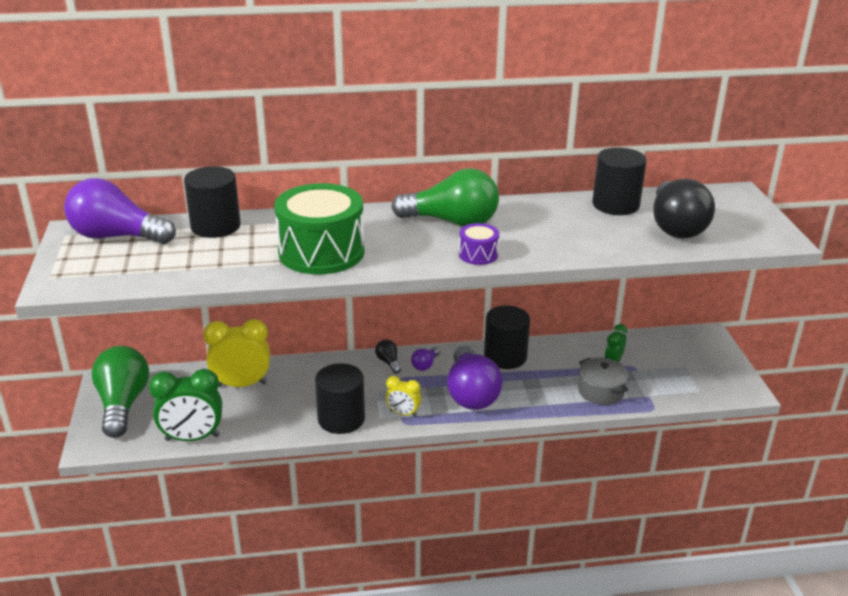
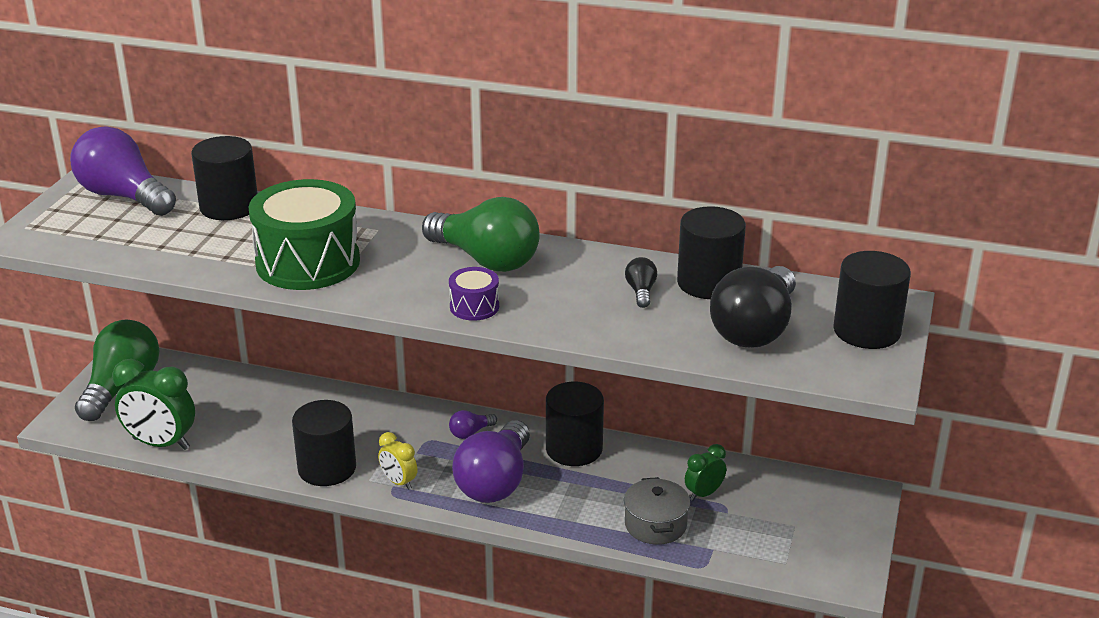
camera: 25 degrees right, 0 degrees up
yellow clock [203,319,270,387] -> none
black light bulb [375,339,401,374] -> black light bulb moved to [625,257,657,308]
none -> black cylinder [833,251,911,349]

